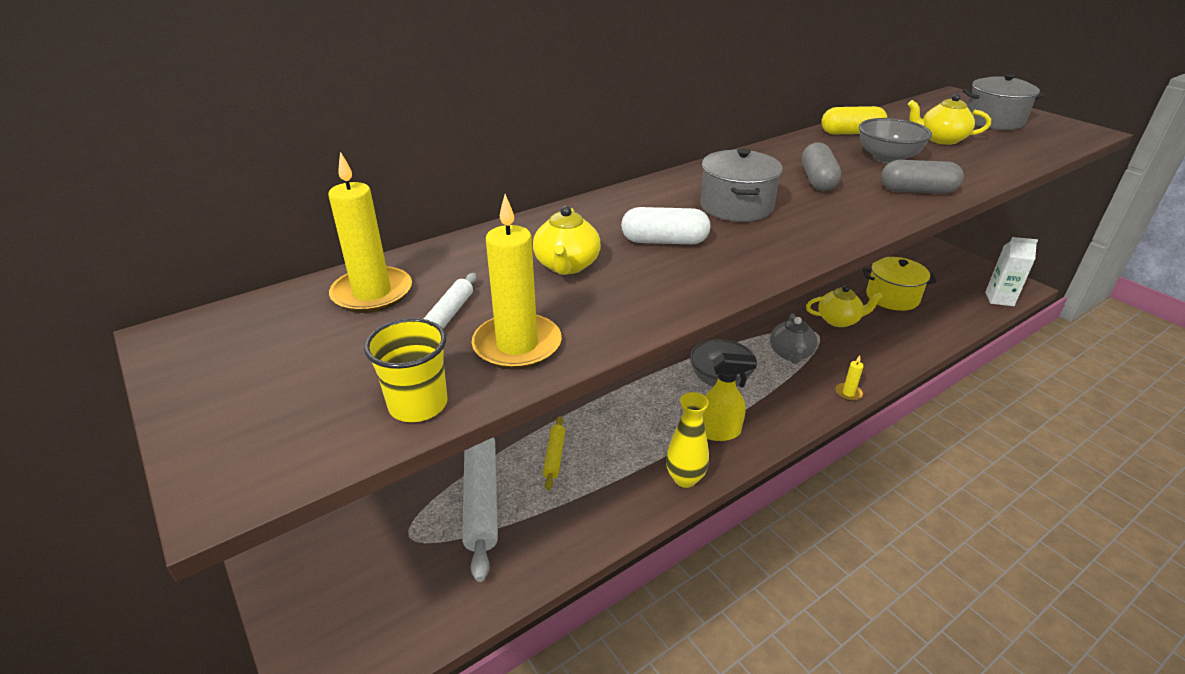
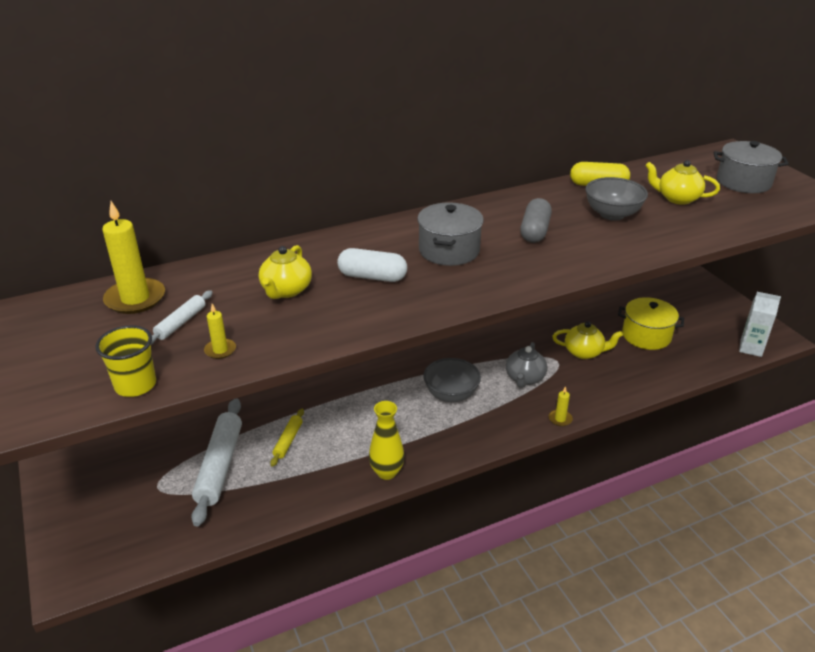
camera: 10 degrees right, 0 degrees up
yellow candle [472,194,562,370] -> yellow candle [204,304,236,359], size x0.48
yellow spray bottle [702,353,757,441] -> none
grey capsule [881,160,964,194] -> none

